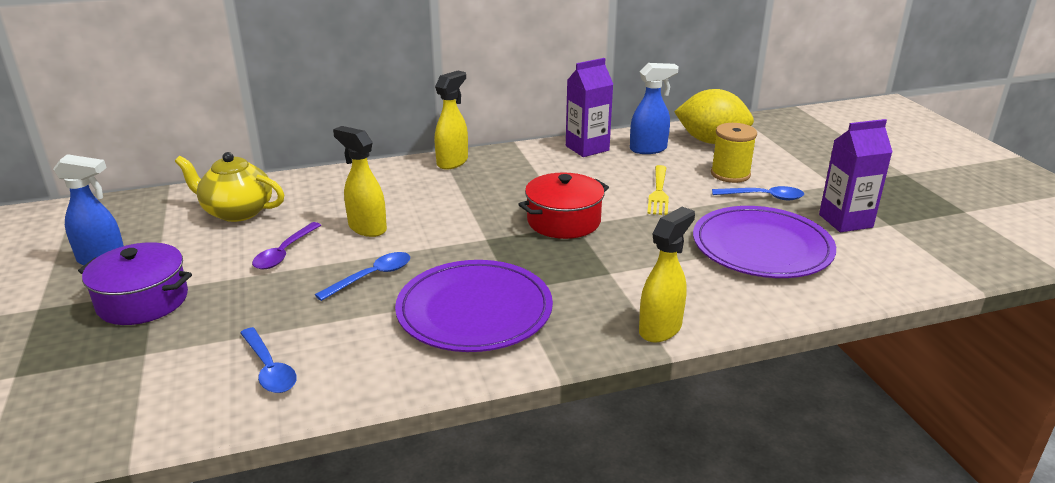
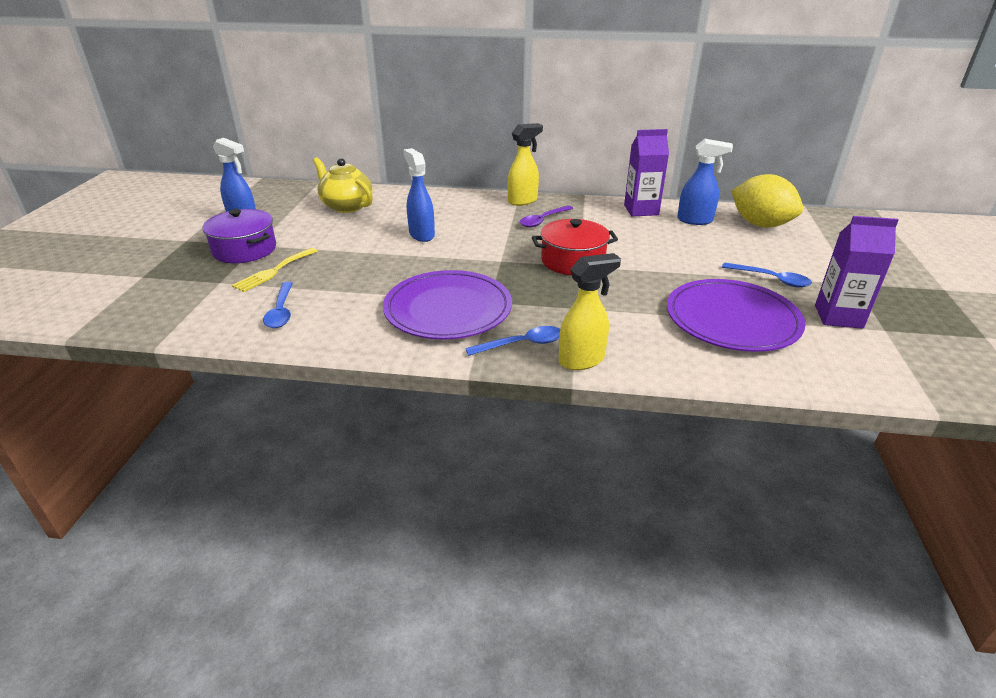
camera: 25 degrees right, 5 degrees up
purple spoon [252,222,321,270] -> purple spoon moved to [520,205,573,228]
blue spoon [315,252,410,301] -> blue spoon moved to [465,326,560,356]
yellow spray bottle [333,126,387,237] -> blue spray bottle [403,148,435,242]
yellow fork [647,165,669,215] -> yellow fork moved to [232,248,318,292]
yellow spool [711,123,757,183] -> none

